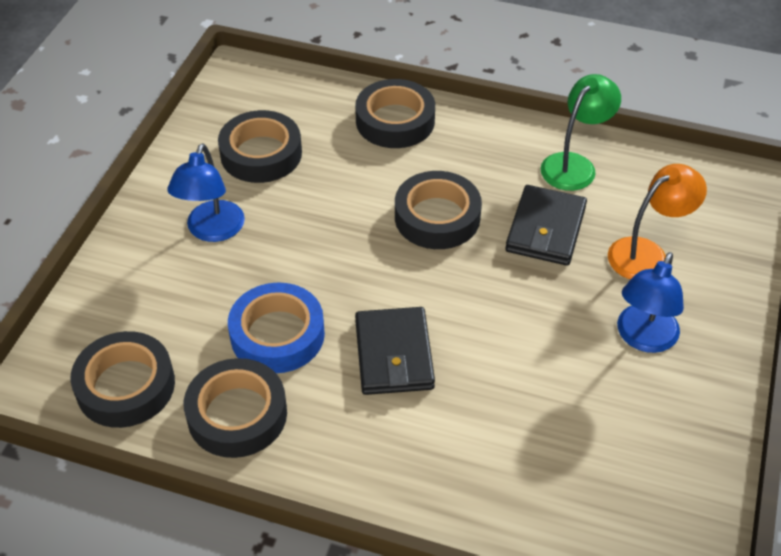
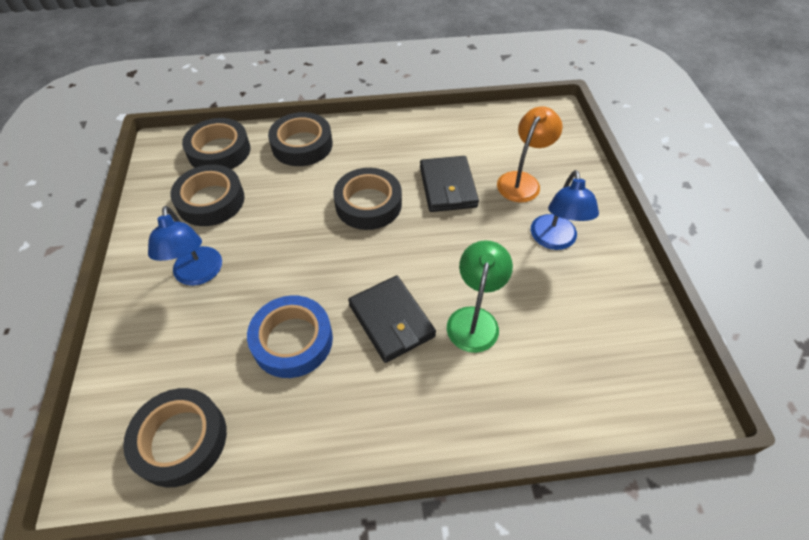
camera: 25 degrees left, 5 degrees up
black tape [184,358,287,458] -> black tape moved to [182,118,250,169]
green lamp [541,74,621,191] -> green lamp moved to [447,240,513,353]

